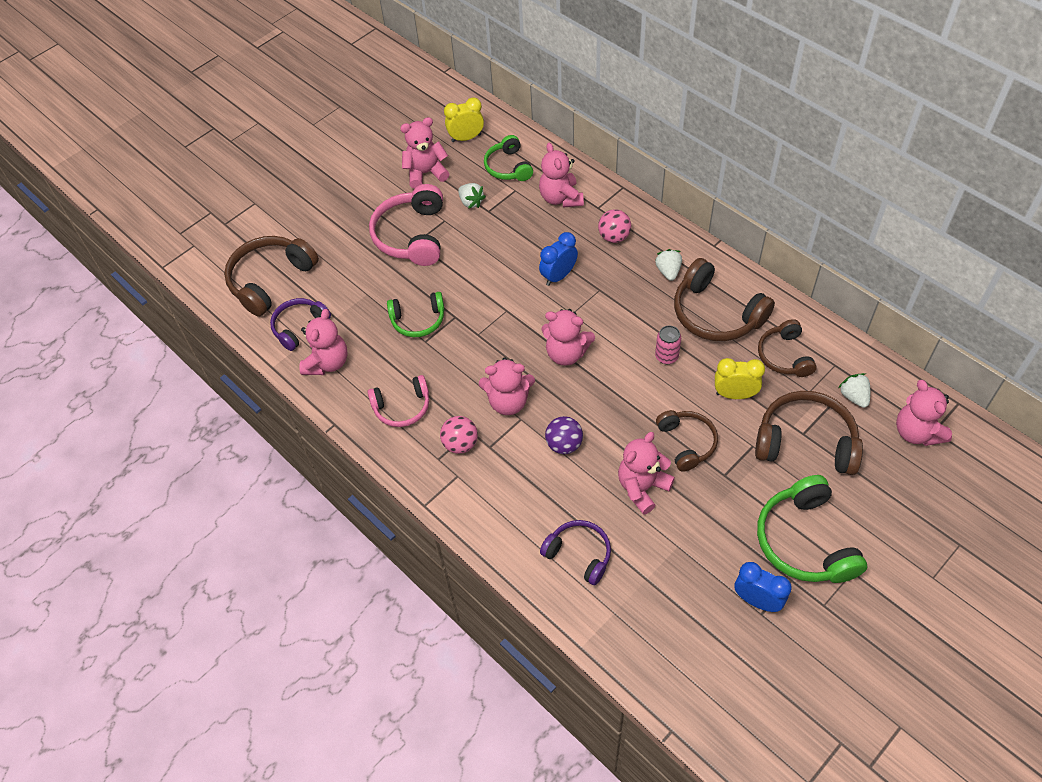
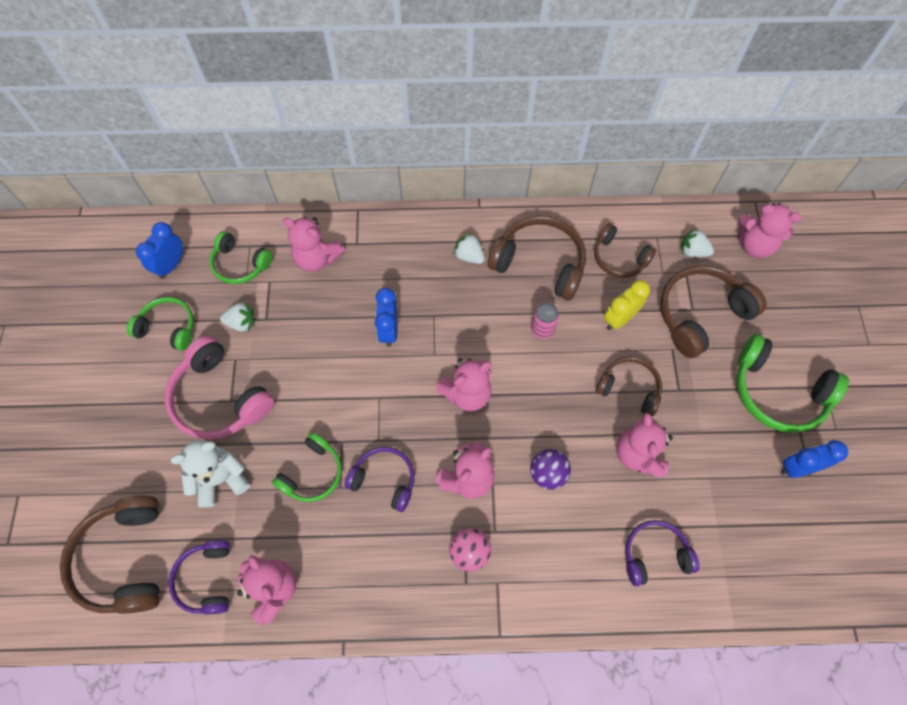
camera: 50 degrees left, 10 degrees up
pink headphones [368,375,429,427] -> none
pink teddy bear [400,117,449,189] -> green headphones [127,297,194,351]
yellow clock [444,97,484,142] -> blue clock [136,222,183,279]
pink ball [598,209,631,243] -> none
brown headphones [674,258,775,341] -> brown headphones turned 150 degrees counterclockwise [487,216,586,301]
none -> white teddy bear [171,440,250,508]
none -> purple headphones [344,447,415,512]

